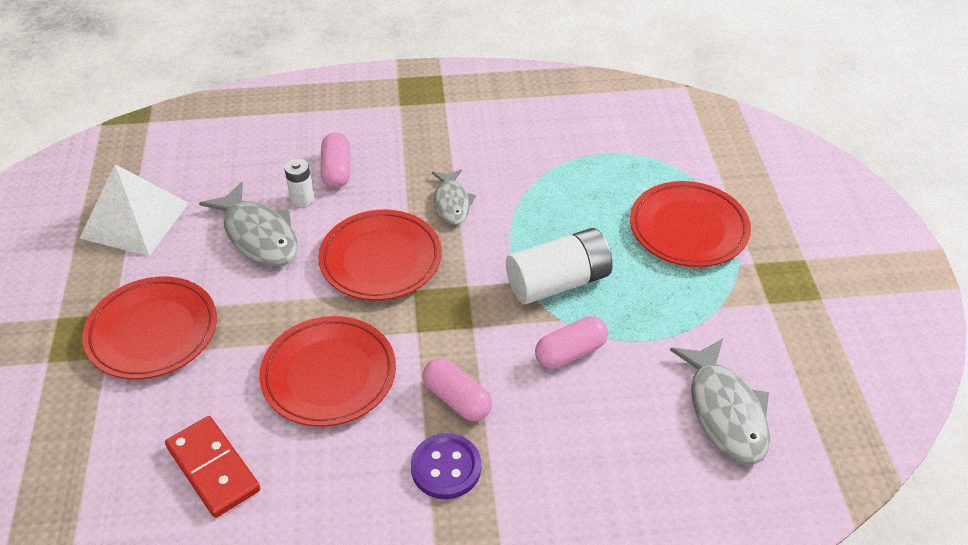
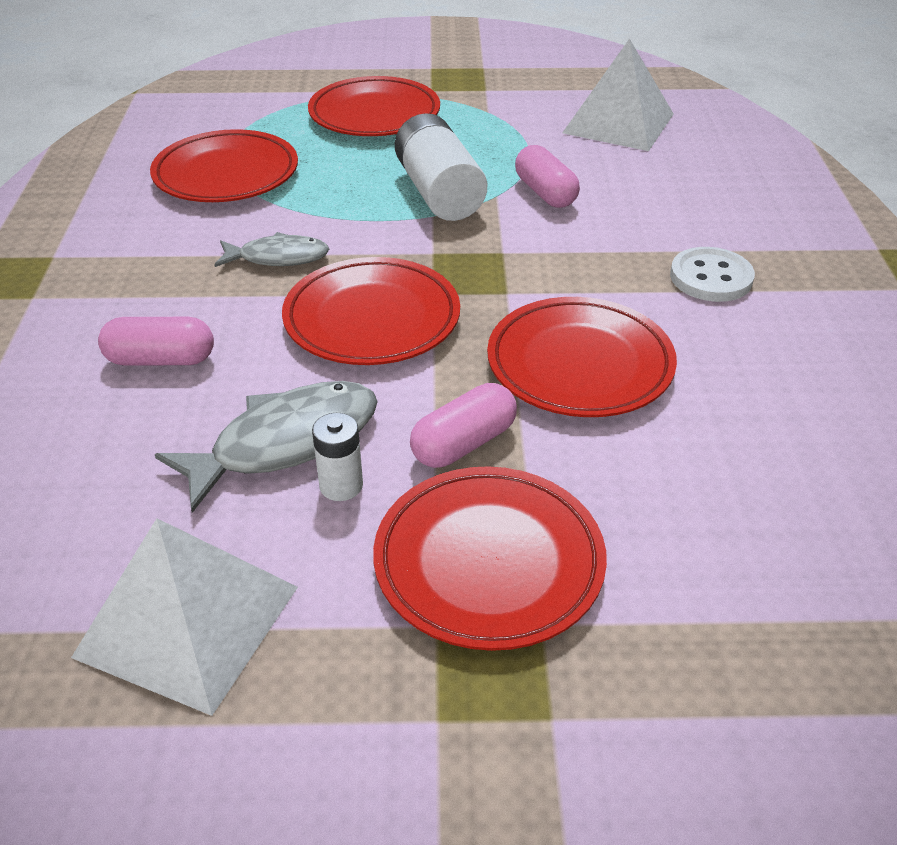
camera: 85 degrees left, 5 degrees down
red domino [165,416,260,518] -> none
white battery [284,159,314,207] -> white battery moved to [312,413,363,501]
purple button [411,433,481,499] -> white button [670,247,755,302]
pink capsule [423,358,492,421] -> pink capsule moved to [410,383,517,468]
grey fish [670,338,770,464] -> white pyramid [562,38,674,151]
none -> red plate [150,129,298,202]

